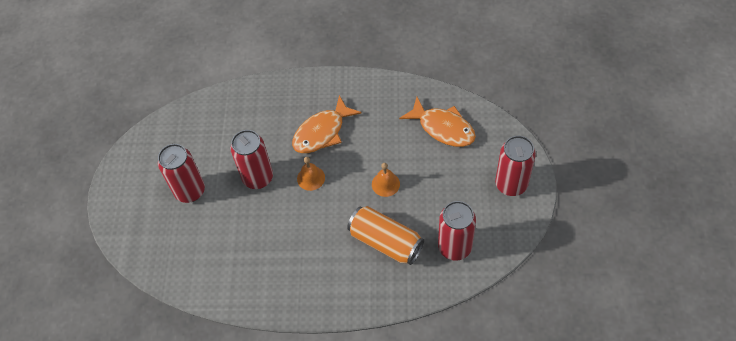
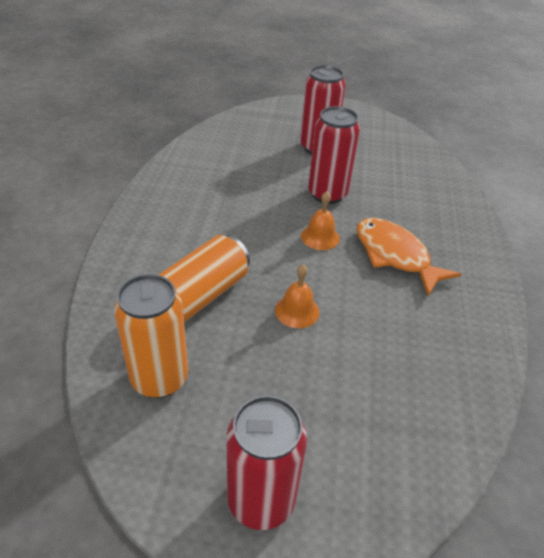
camera: 90 degrees right, 15 degrees down
orange fish [399,97,476,147] -> none
red can [438,201,476,261] -> orange can [114,274,188,398]

